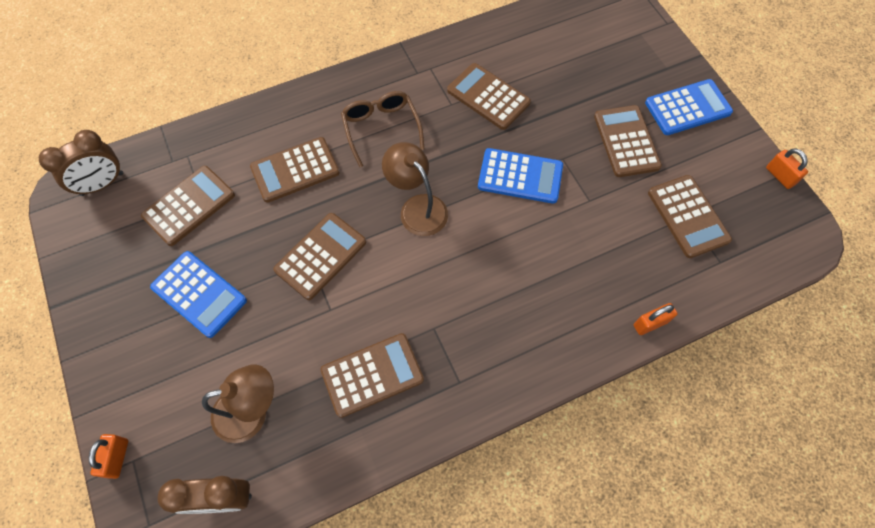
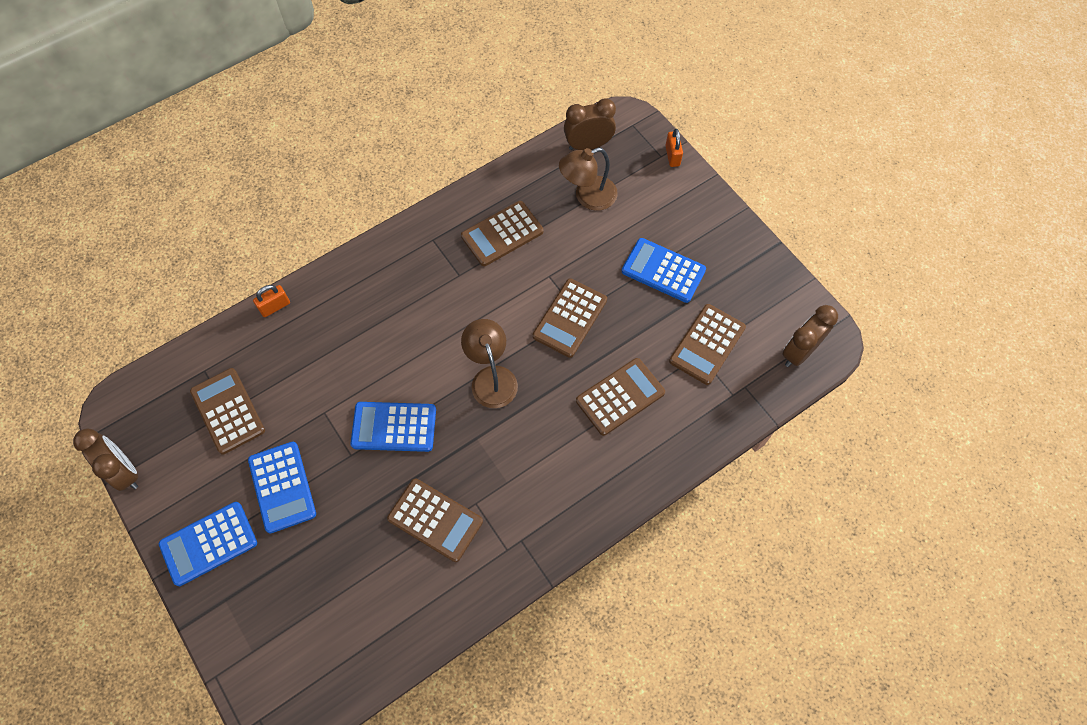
camera: 170 degrees right, 0 degrees up
brown glasses [341,91,424,167] -> none
brown lamp [382,142,448,236] -> brown lamp turned 150 degrees counterclockwise [461,319,518,408]
brown calculator [594,105,662,177] -> blue calculator [248,442,316,533]
orange padlock [766,148,808,189] -> brown clock [73,428,138,491]

